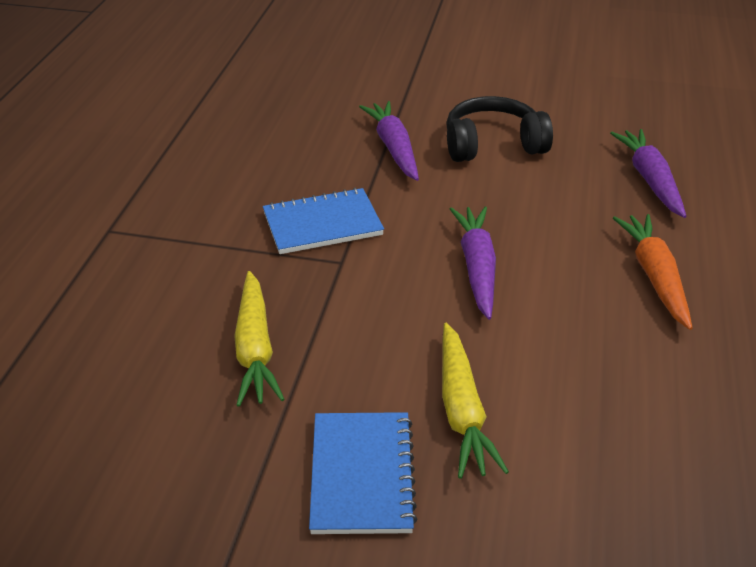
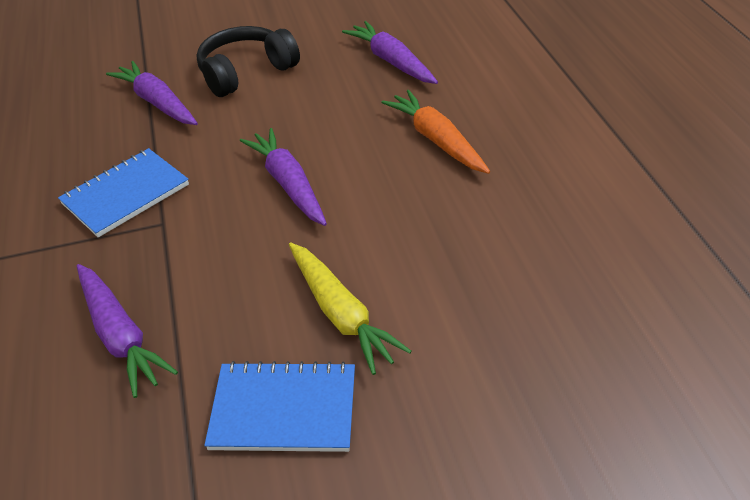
camera: 25 degrees left, 5 degrees up
yellow carrot [234,271,284,407] -> purple carrot [77,264,178,398]
blue notebook [309,412,417,534] -> blue notebook turned 60 degrees counterclockwise [204,361,355,452]

